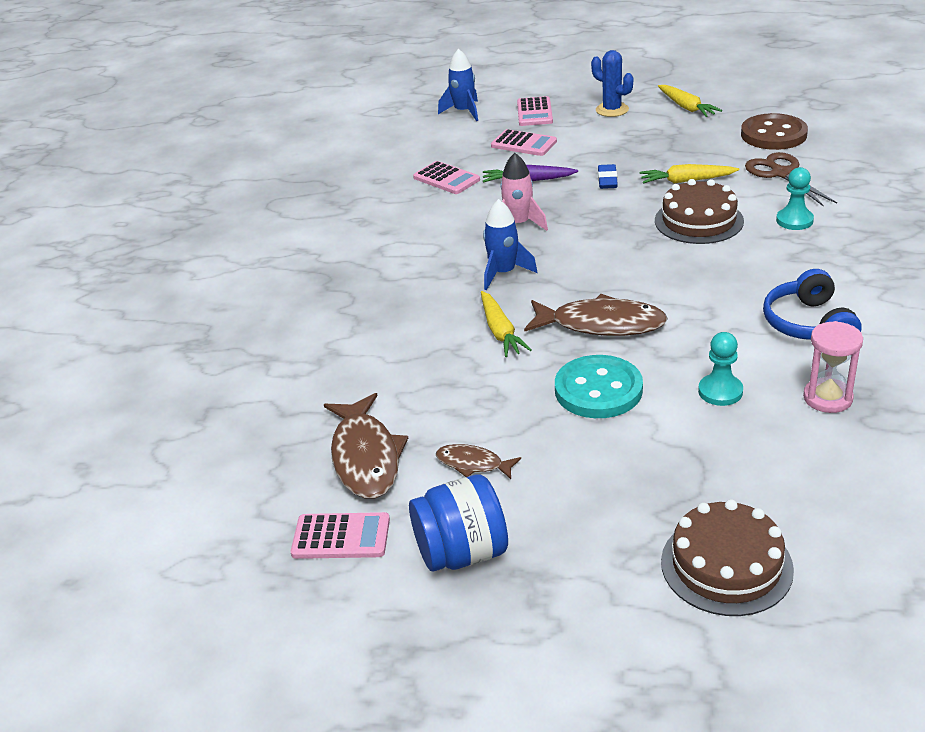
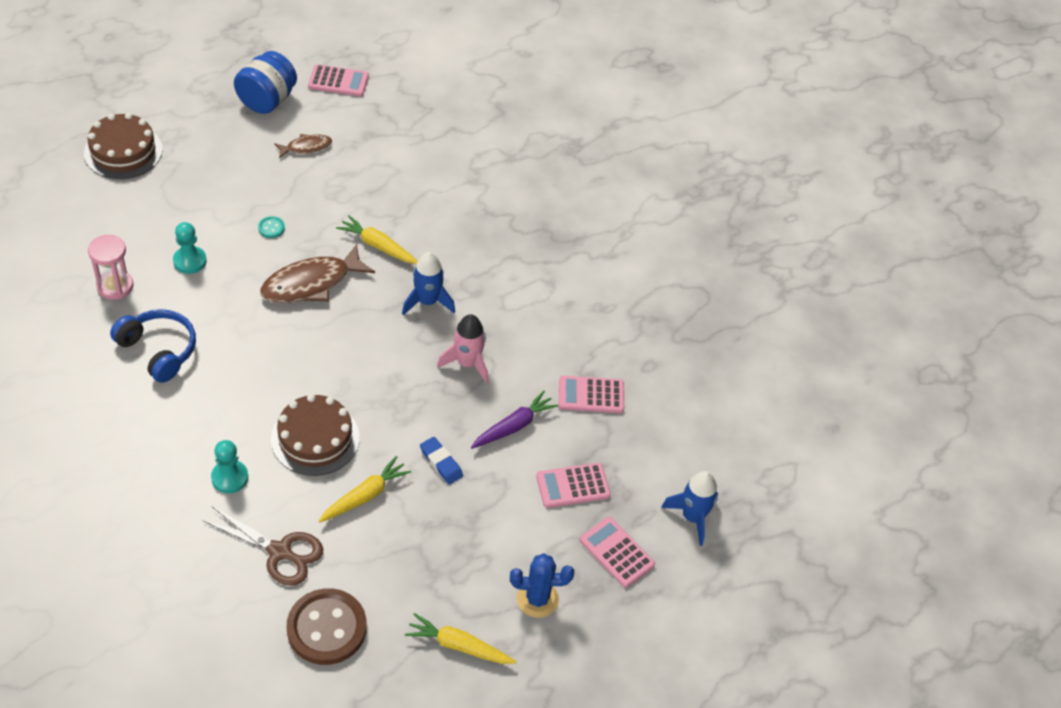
camera: 130 degrees right, 15 degrees up
pink calculator [291,512,390,559] -> pink calculator turned 135 degrees counterclockwise [308,64,369,96]
brown fish [324,393,408,499] -> none
turquoise button [555,355,643,418] -> turquoise button [258,216,285,238], size x0.40

